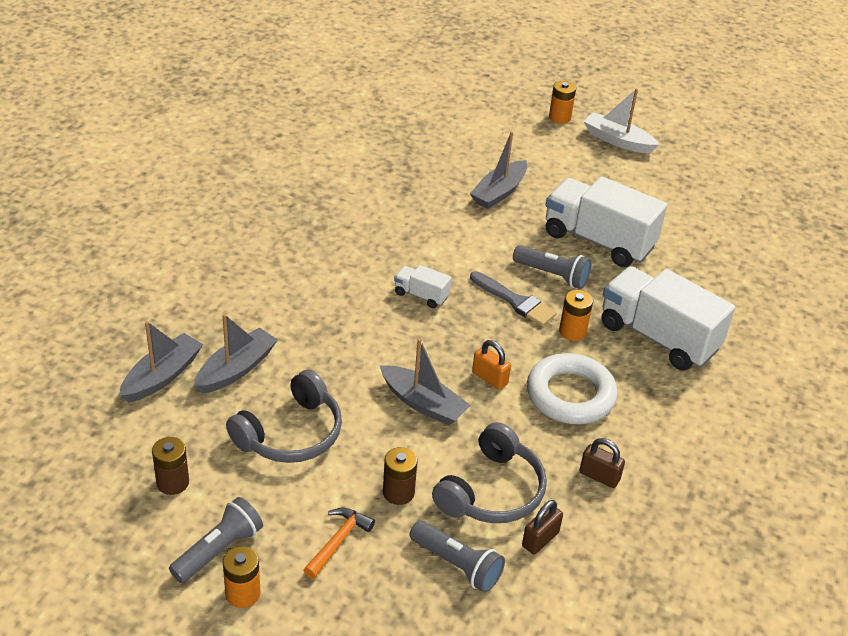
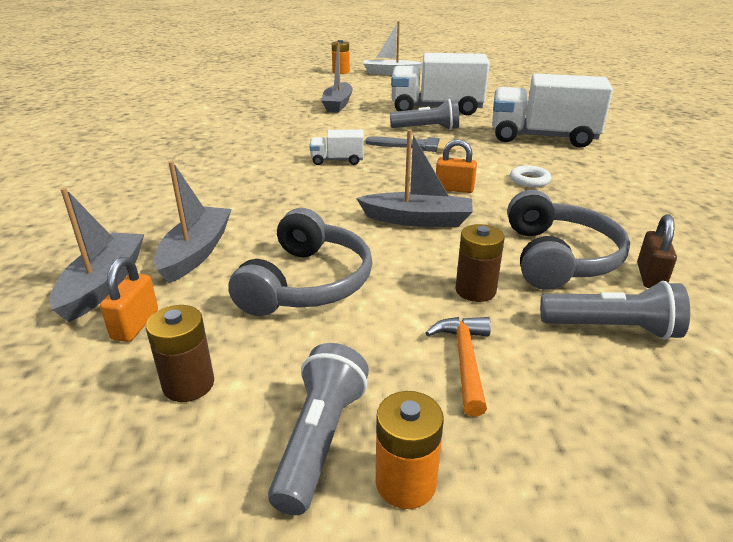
camera: 25 degrees left, 10 degrees down
white ring [527,353,618,424] -> white ring [510,165,551,187], size x0.45
orange battery [559,290,593,341] -> none
brown padlock [579,438,625,488] -> none
none -> orange padlock [100,257,158,342]

